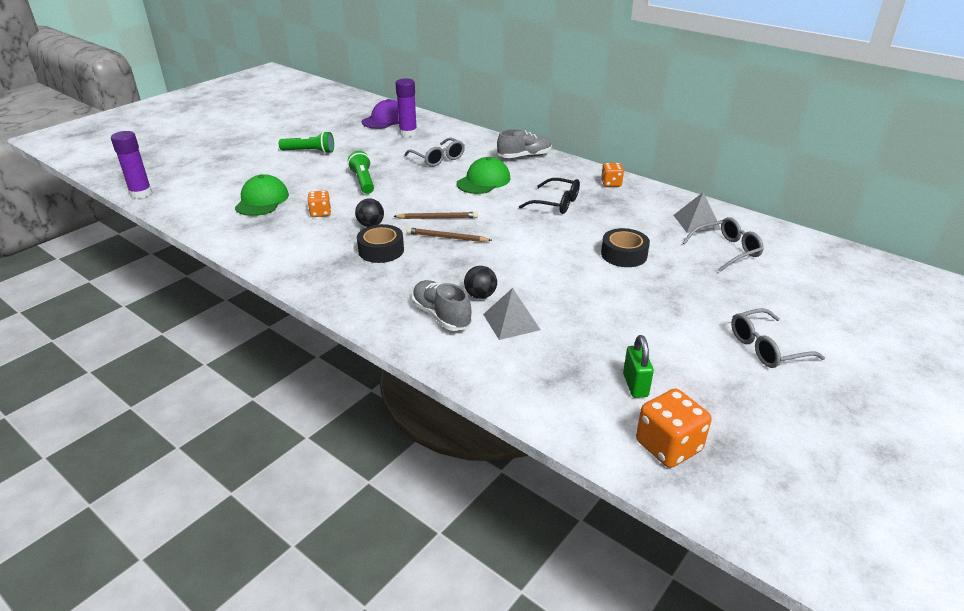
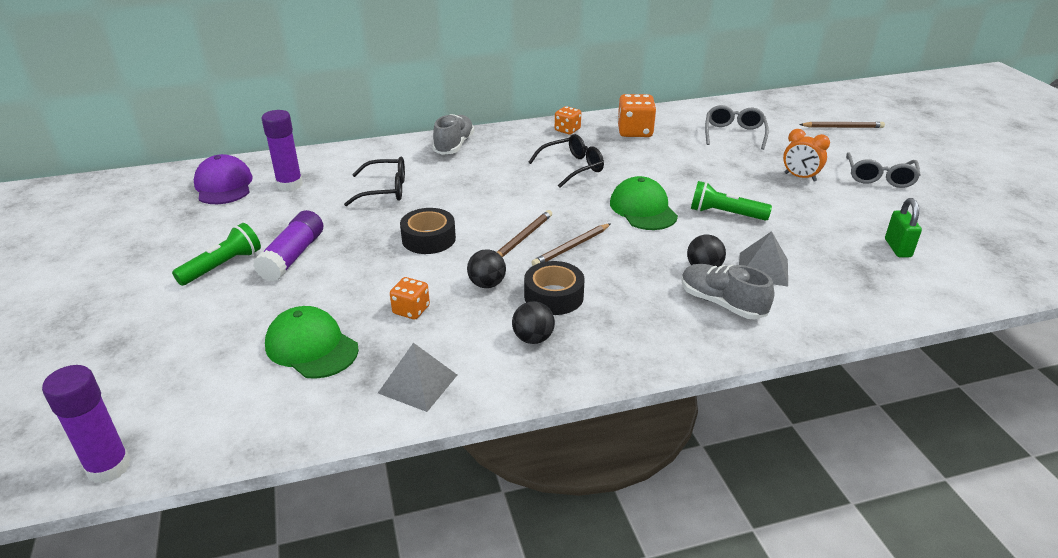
camera: 55 degrees left, 0 degrees up
green flashlight [348,151,374,194] -> green flashlight moved to [691,181,772,221]
grey glasses [405,138,465,167] -> black glasses [344,156,405,206]
grey shoe [412,280,472,331] -> grey shoe turned 45 degrees clockwise [681,264,774,319]
green cap [457,157,511,194] -> green cap moved to [610,176,678,230]
black tape [601,228,650,267] -> black tape moved to [400,208,456,254]
green padlock [623,335,654,398] -> green padlock turned 60 degrees clockwise [885,198,922,257]
orange dice [636,389,712,468] -> orange dice moved to [617,94,656,137]
grey pyramid [673,192,721,233] -> grey pyramid moved to [378,343,457,412]
none -> purple glue stick [253,210,323,282]
none -> black ball [512,301,555,344]
none -> orange clock [783,129,830,182]
none -> brown pencil [799,122,885,128]

